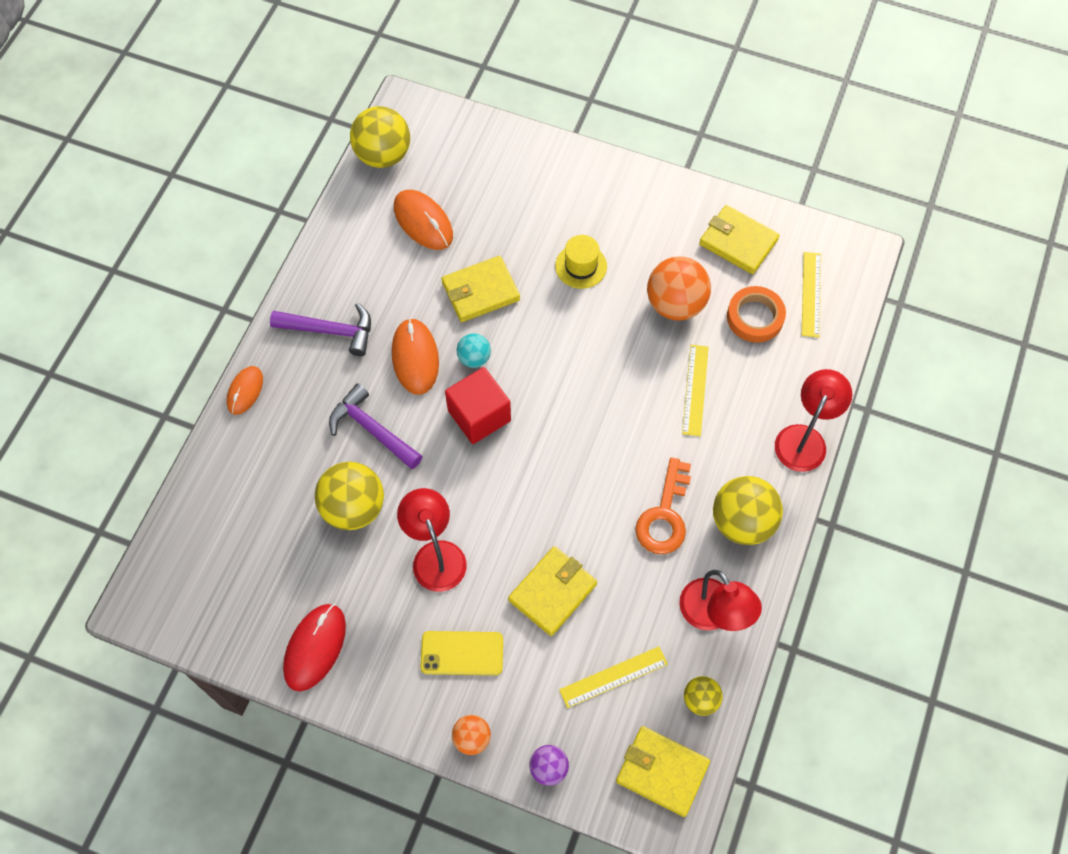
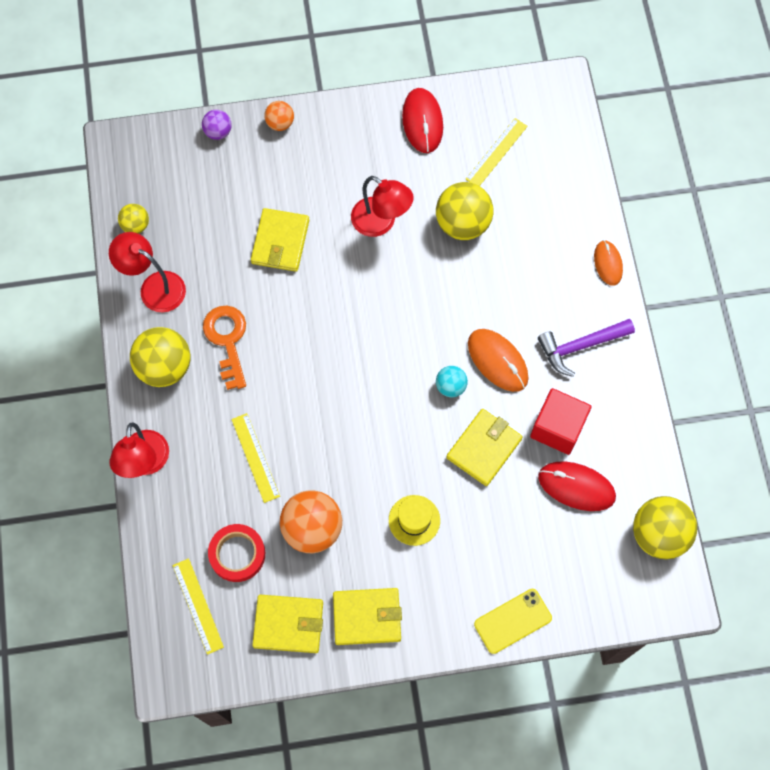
camera: 150 degrees right, 5 degrees up
purple hammer [329,383,423,469] -> none
orange mouse [394,190,453,250] -> red mouse [538,461,616,511]
yellow phone [420,631,503,675] -> yellow phone moved to [474,589,552,654]
red cube [445,367,511,444] -> red cube moved to [530,388,592,455]
yellow ruler [559,646,668,708] -> yellow ruler moved to [465,118,528,186]
yellow wallet [616,726,710,817] -> yellow wallet moved to [333,588,402,645]
orange tape [727,286,786,343] -> red tape [208,524,265,582]

